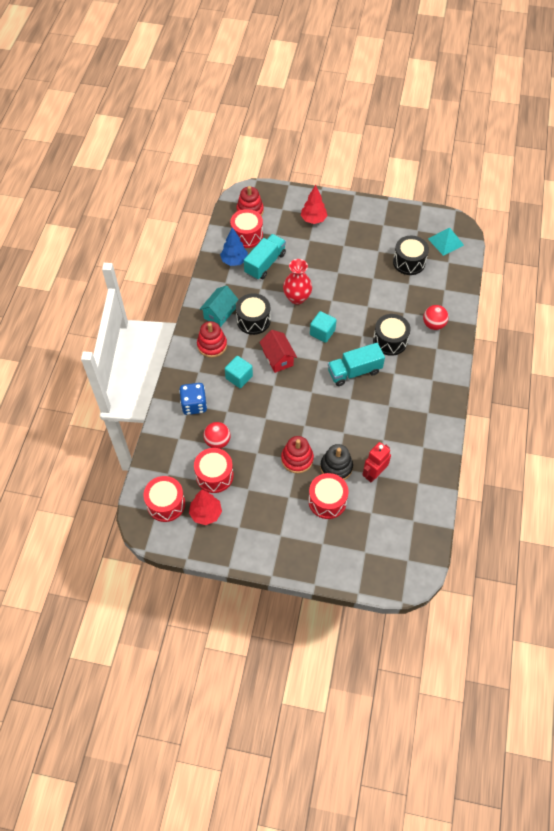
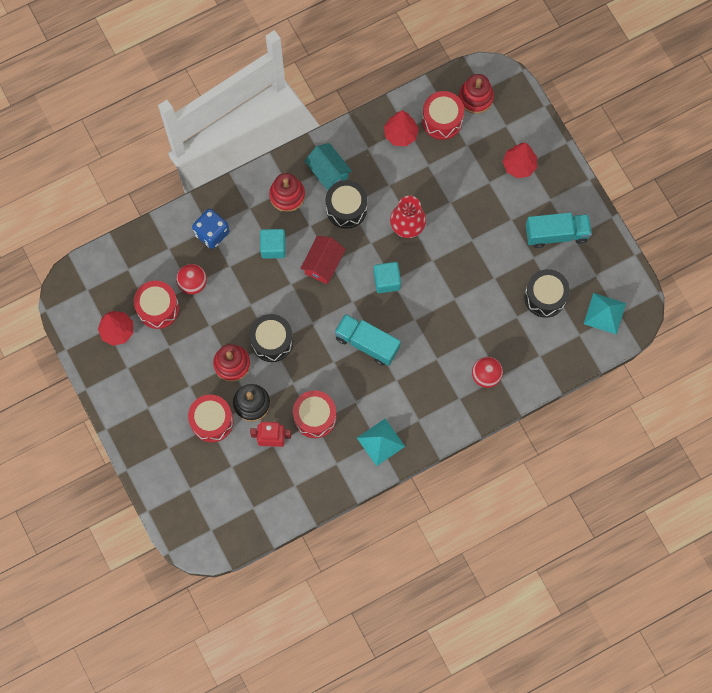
camera: 50 degrees right, 15 degrees up
red drum [143,476,185,522] -> red drum moved to [293,390,336,438]
turquoise house [200,285,239,327] -> turquoise house turned 60 degrees clockwise [304,143,352,190]
blue tree [220,227,248,266] -> red tree [384,110,419,146]
turquoise truck [244,234,286,280] -> turquoise truck moved to [526,213,592,248]
black drum [373,314,411,356] -> black drum moved to [249,314,293,362]
none -> turquoise pyramid [357,419,405,466]

